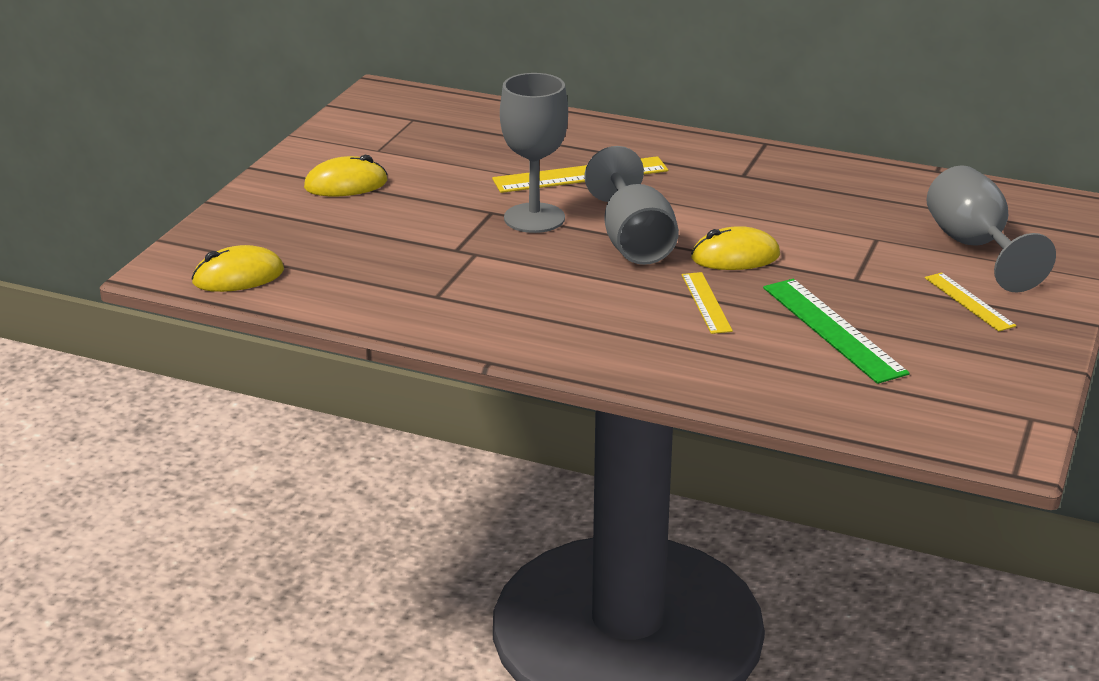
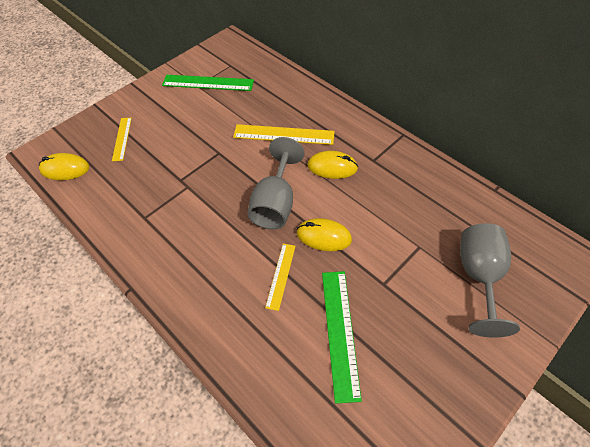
camera: 25 degrees right, 25 degrees up
yellow mouse [304,155,388,196] -> yellow mouse moved to [307,151,358,179]
grey goblet [500,73,568,233] -> none
yellow ruler [925,272,1016,332] -> yellow ruler moved to [112,117,132,161]
none -> green ruler [162,75,254,91]

